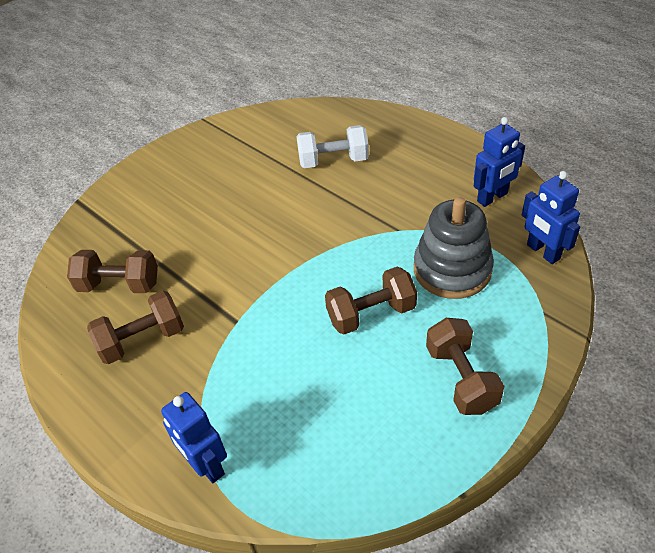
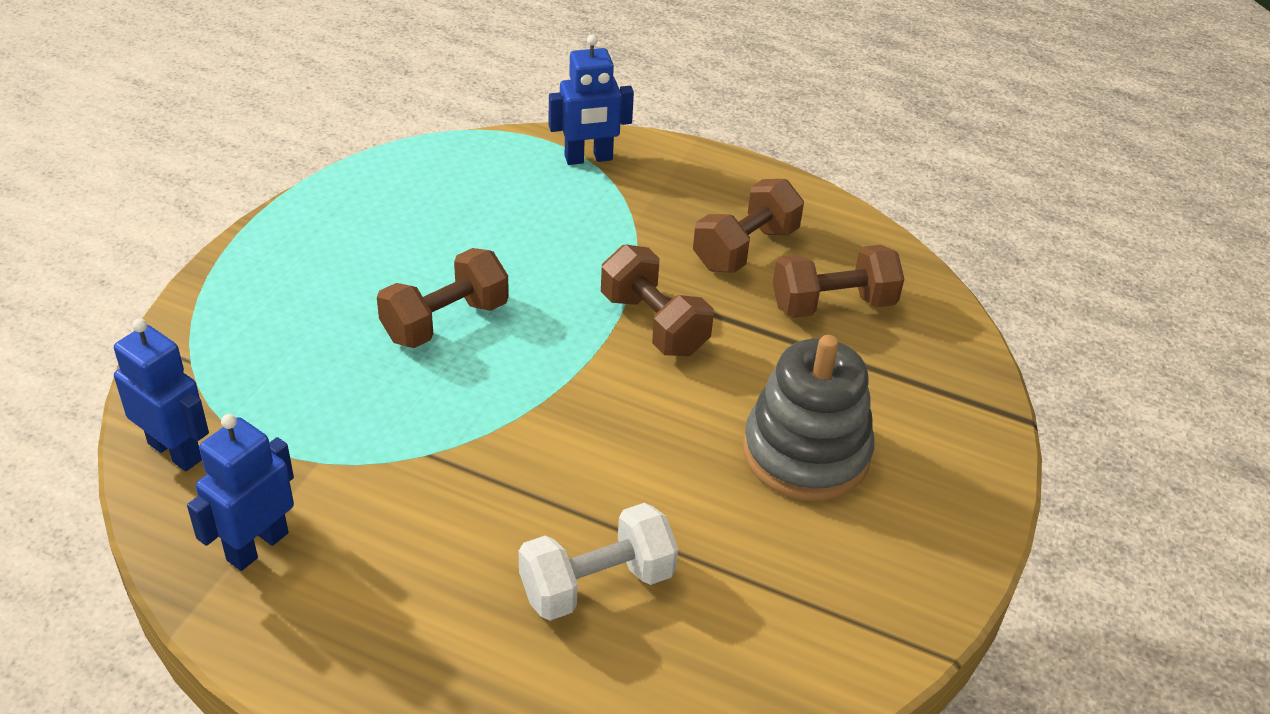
camera: 155 degrees right, 5 degrees down
blue robot [161,392,227,483] -> blue robot turned 135 degrees clockwise [549,35,634,165]
grey stacking toy [414,197,494,299] -> grey stacking toy moved to [743,335,874,501]
brown dumbbell [426,318,504,415] -> brown dumbbell moved to [601,245,714,356]

